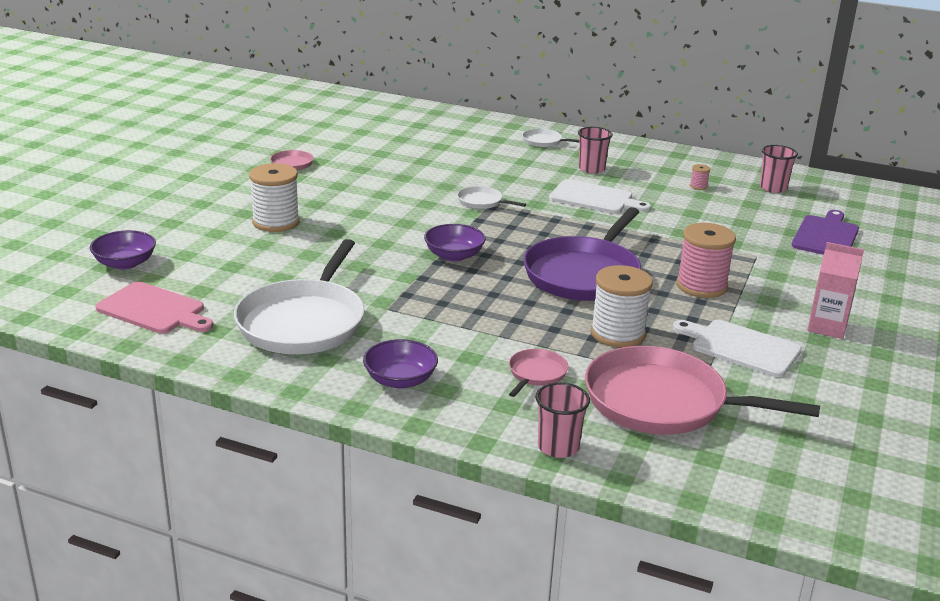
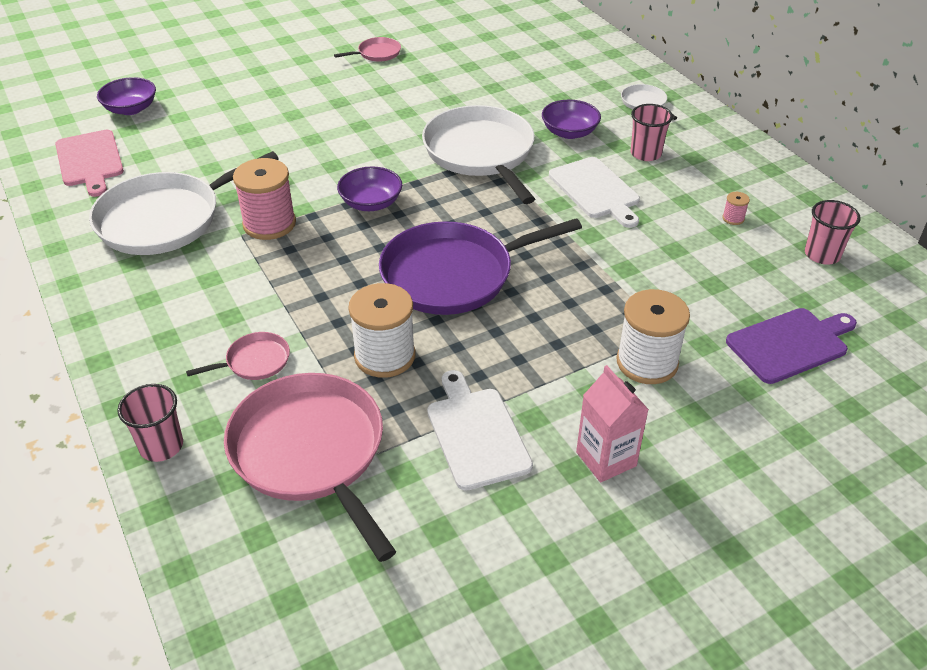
camera: 40 degrees right, 15 degrees up
white spool [249,163,300,232] -> white spool moved to [616,289,690,384]
purple bowl [363,339,438,389] -> purple bowl moved to [542,100,601,139]
white pan [457,186,526,209] -> white pan [422,105,535,204], size x2.27
pink spool [676,223,736,298] -> pink spool moved to [233,158,296,240]

